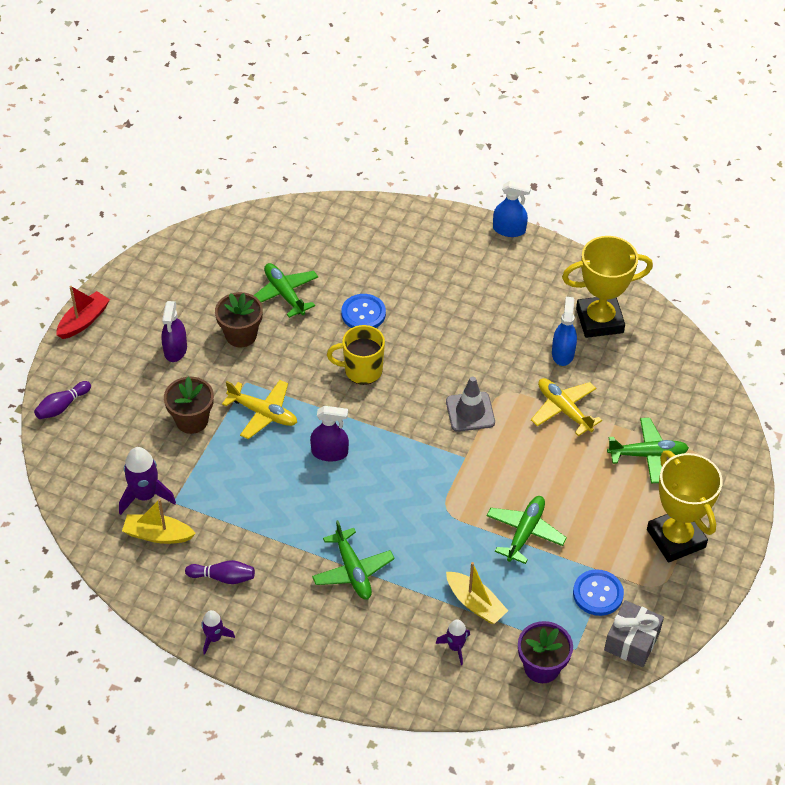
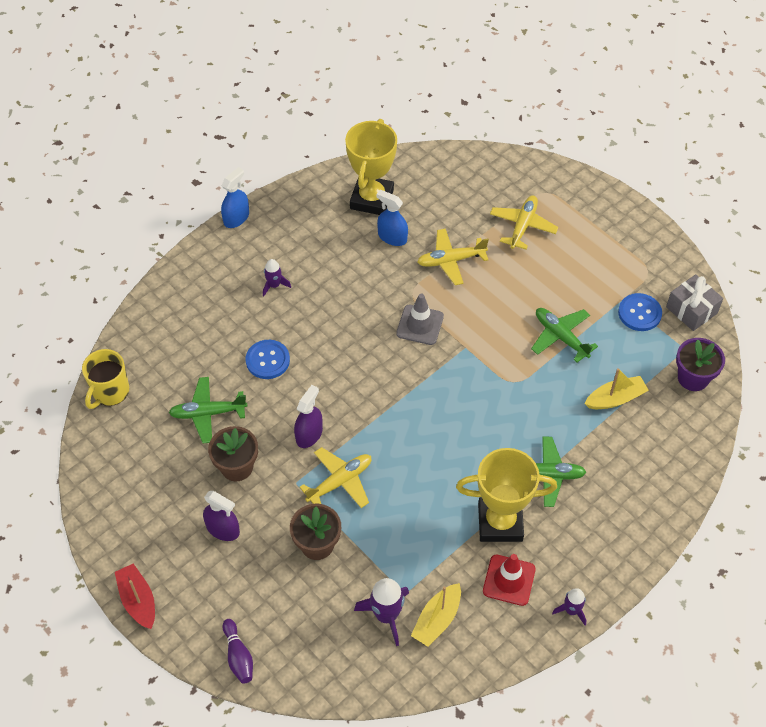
camera: 65 degrees left, 5 degrees up
purple bowling pin [185,560,255,584] -> red traffic cone [483,554,536,606]
purple spray bottle [310,406,349,461] -> purple spray bottle moved to [294,385,323,448]
yellow mug [327,325,385,385] -> yellow mug moved to [82,349,129,409]
purple rocket [436,619,470,665] -> purple rocket moved to [263,259,291,297]
green plane [607,418,689,483] -> yellow plane [490,195,558,250]
yellow trophy [647,450,723,562] -> yellow trophy moved to [456,448,557,542]

